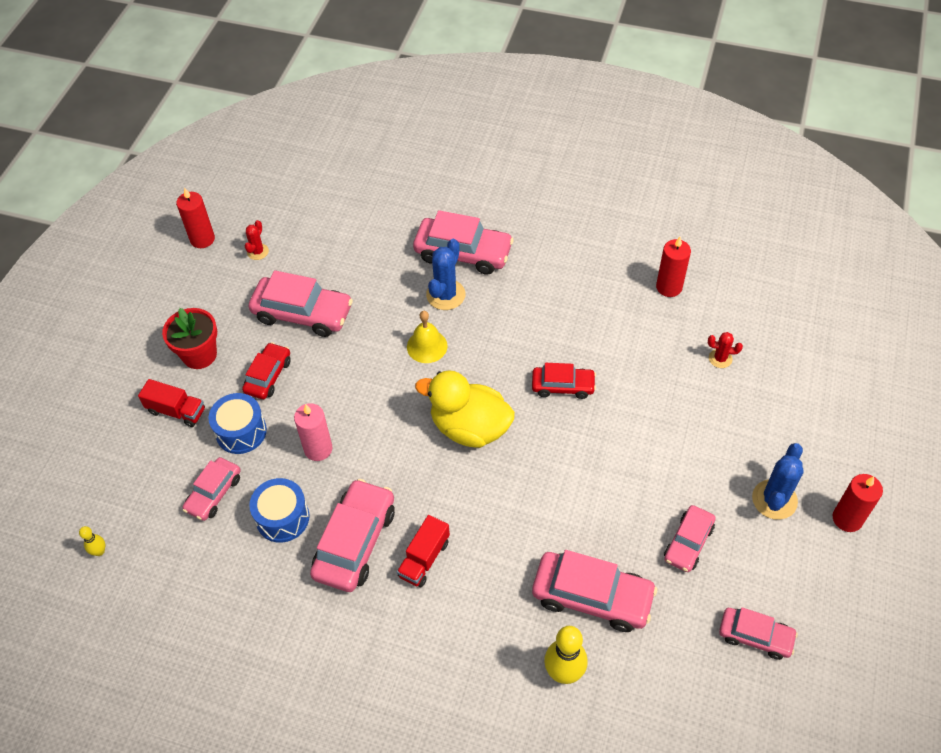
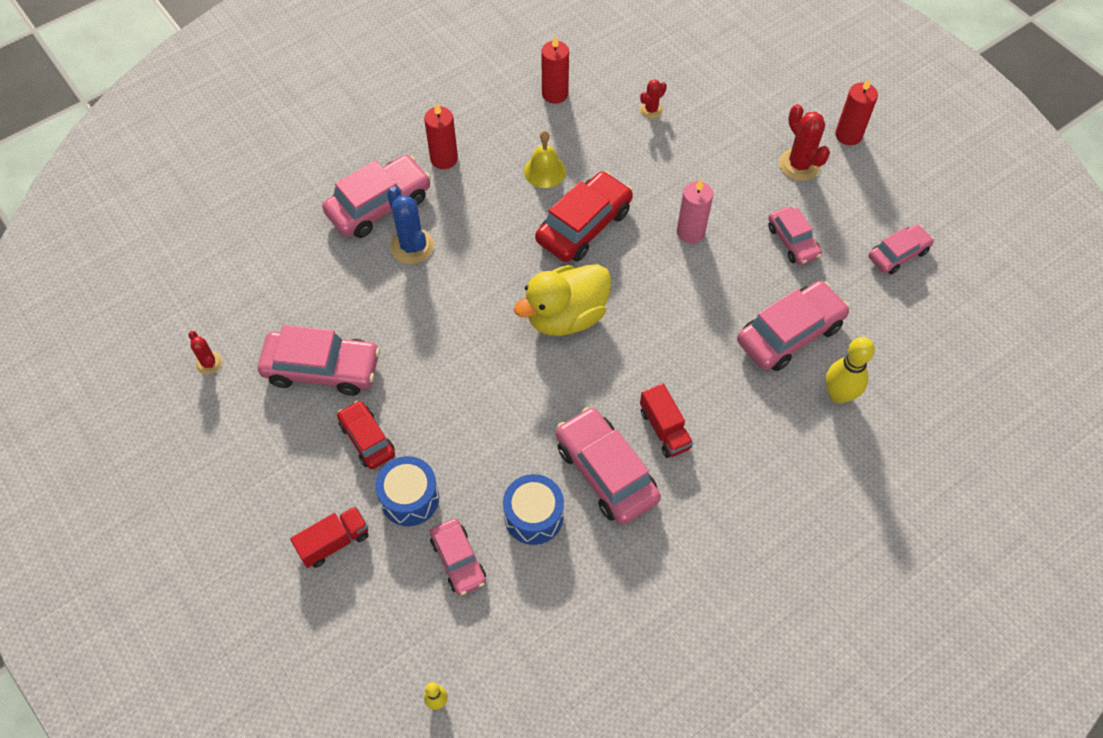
camera: 55 degrees left, 5 degrees up
red flower pot [162,308,217,369] -> none
red candle [176,187,215,248] -> red candle moved to [424,103,458,169]
pink car [249,270,353,337] -> pink car turned 45 degrees clockwise [258,325,380,396]
pink candle [294,403,332,461] -> pink candle moved to [677,179,713,243]
yellow bell [407,311,448,363] -> yellow bell moved to [524,131,566,188]
red car [532,363,596,399] -> red car [535,171,633,262], size x1.65
blue cactus [752,443,803,520] -> red cactus [779,104,830,181]

